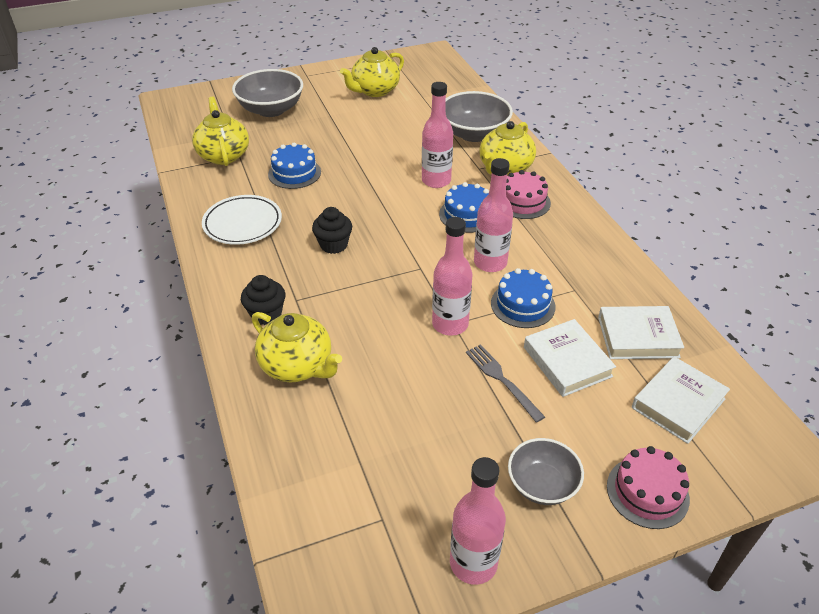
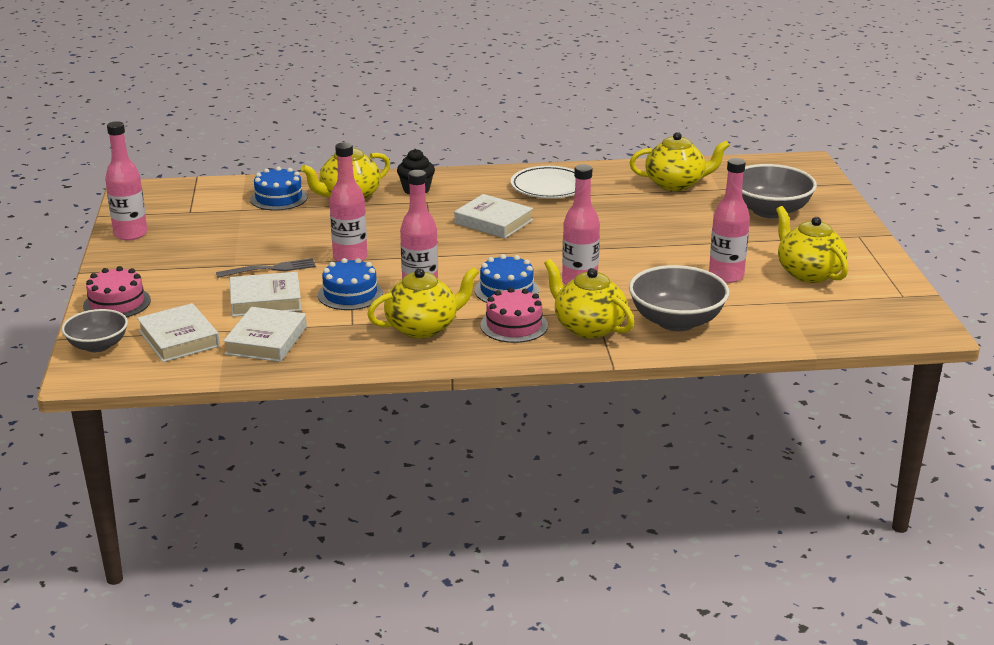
camera: 105 degrees right, 15 degrees down
blue cake [268,143,321,189] -> blue cake moved to [250,166,308,211]
black cupcake [312,207,352,254] -> white book [454,194,533,238]
grey bowl [508,438,584,505] -> grey bowl moved to [61,309,128,352]
none -> yellow teapot [367,267,479,339]
none -> pink bottle [709,158,750,283]

